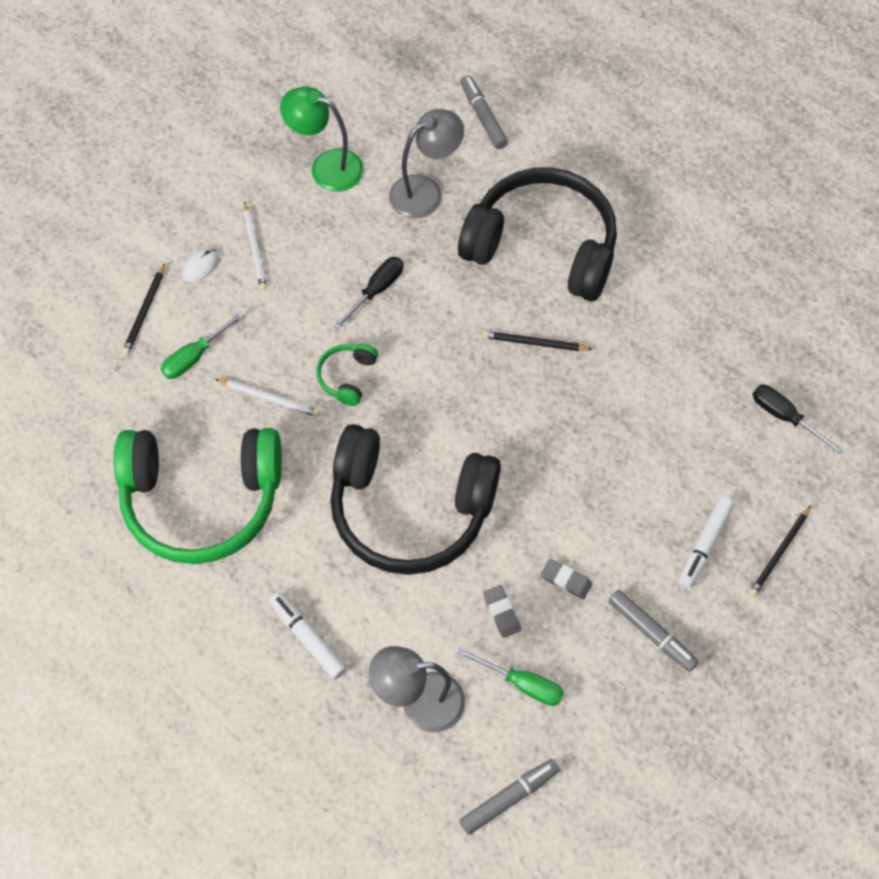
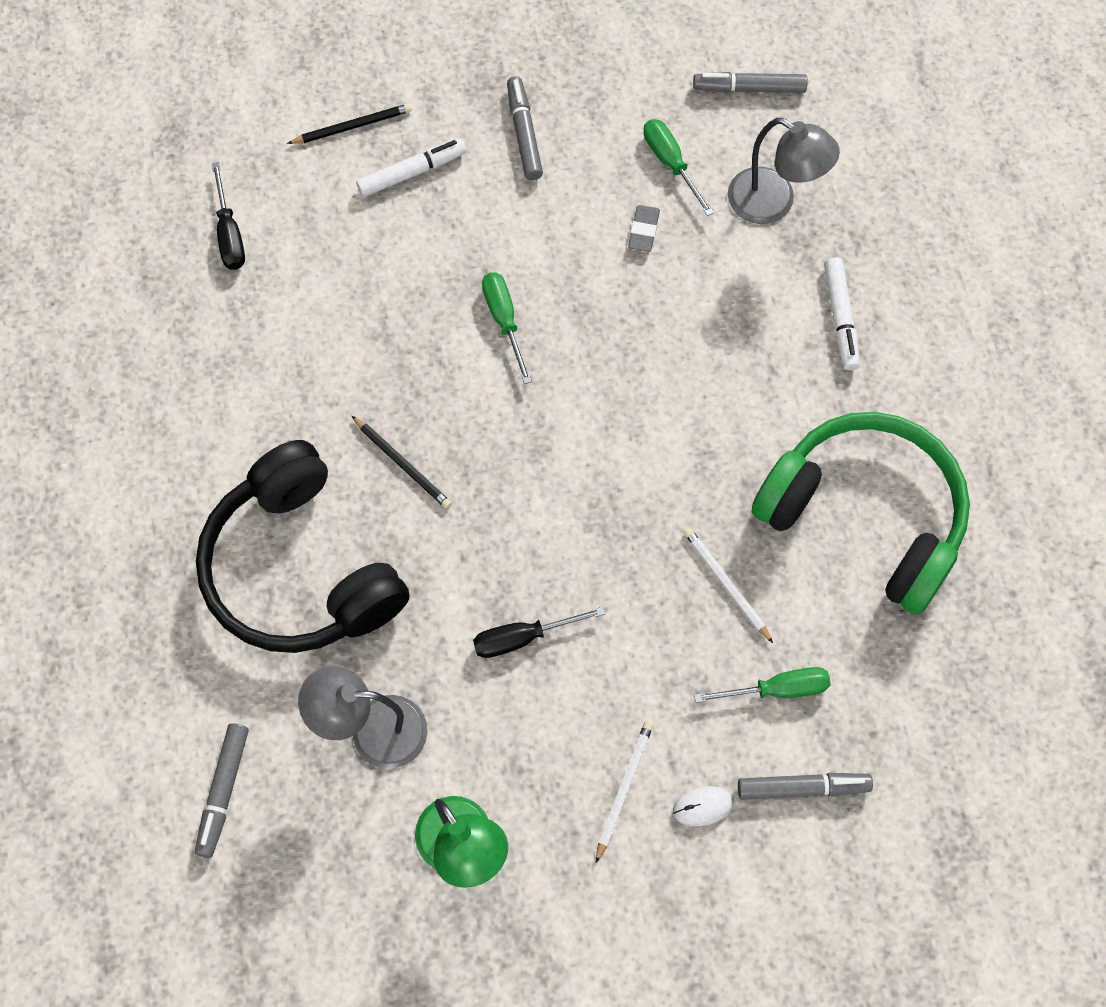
camera: 145 degrees left, 5 degrees up
black pencil [122,263,165,355] -> grey marker [738,773,873,800]
green headphones [316,343,378,406] -> none
black headphones [331,424,501,575] -> none
grey eraser [541,559,592,600] -> none
none -> green screwdriver [482,272,532,384]

